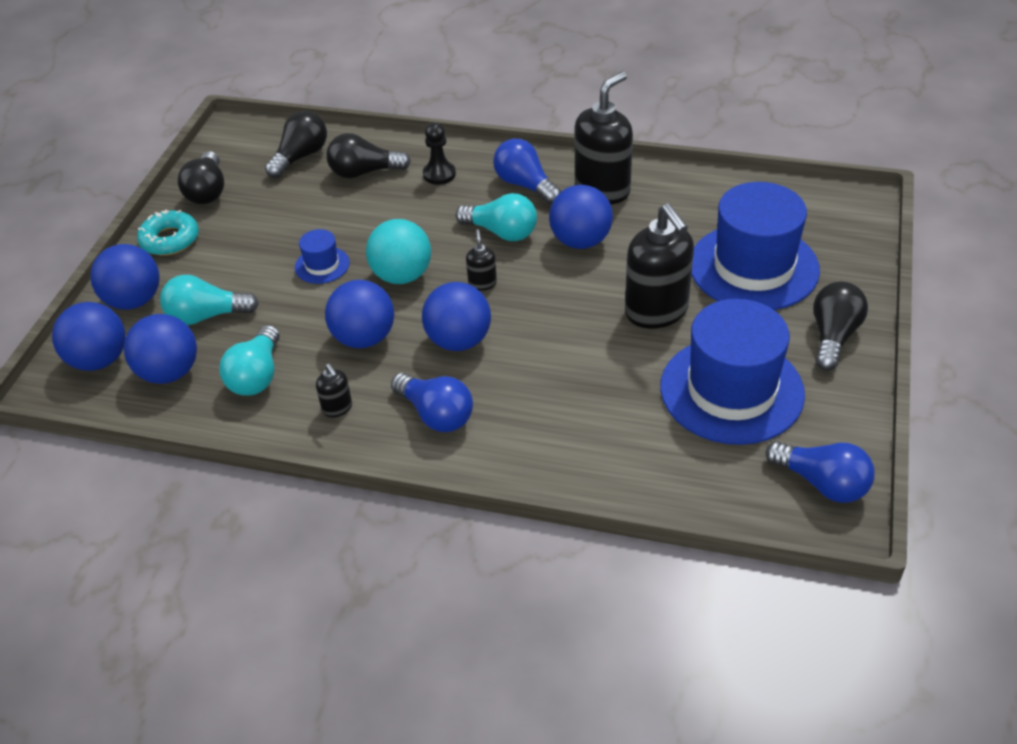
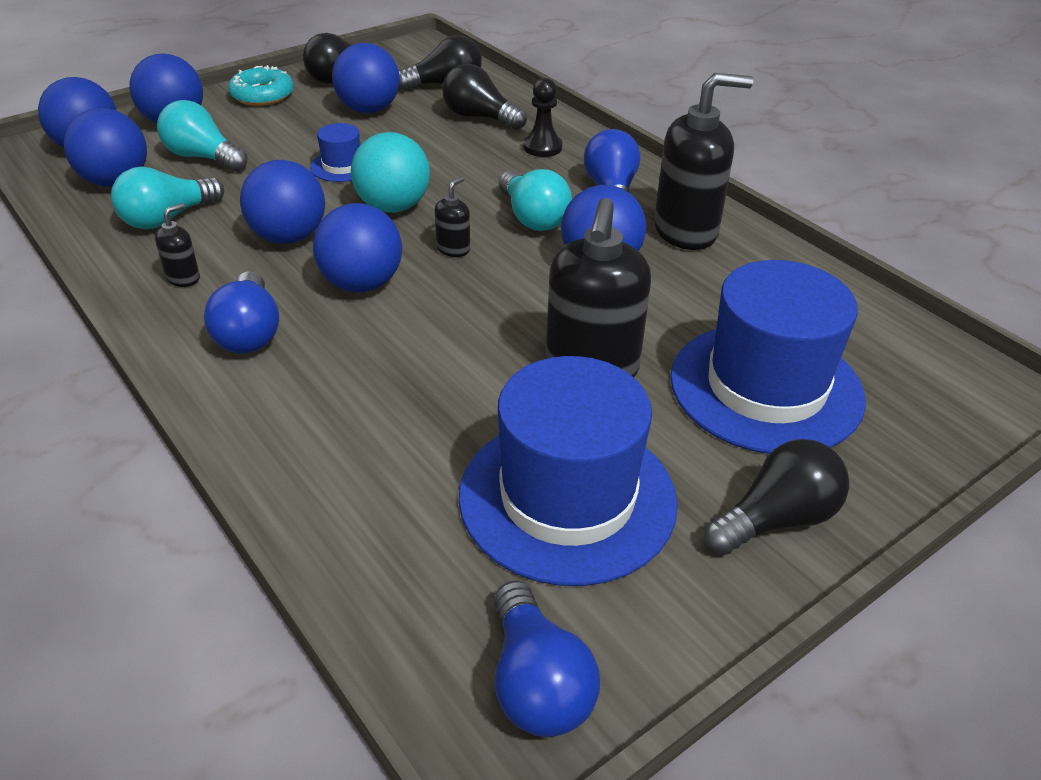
camera: 35 degrees right, 5 degrees down
black soap dispenser [316,364,352,417] -> black soap dispenser turned 150 degrees counterclockwise [155,203,200,287]
none -> blue ball [332,43,400,113]

